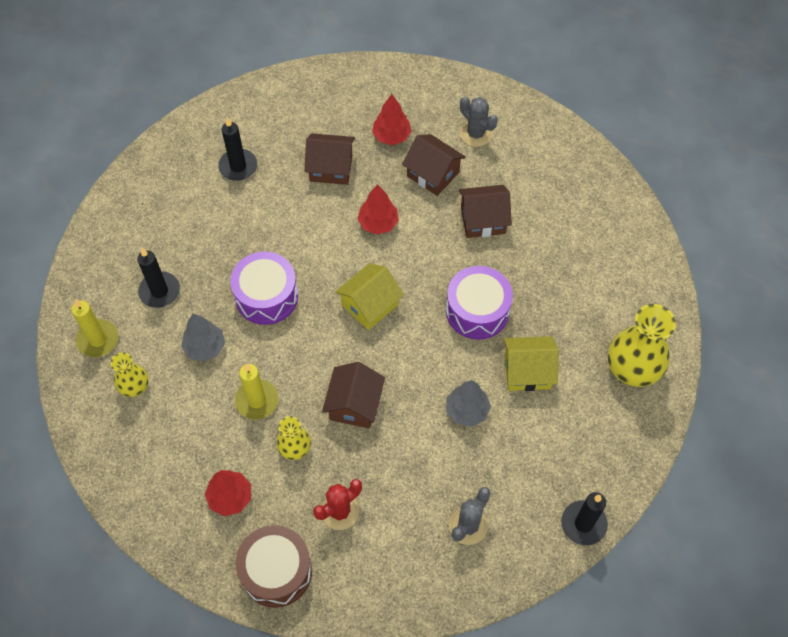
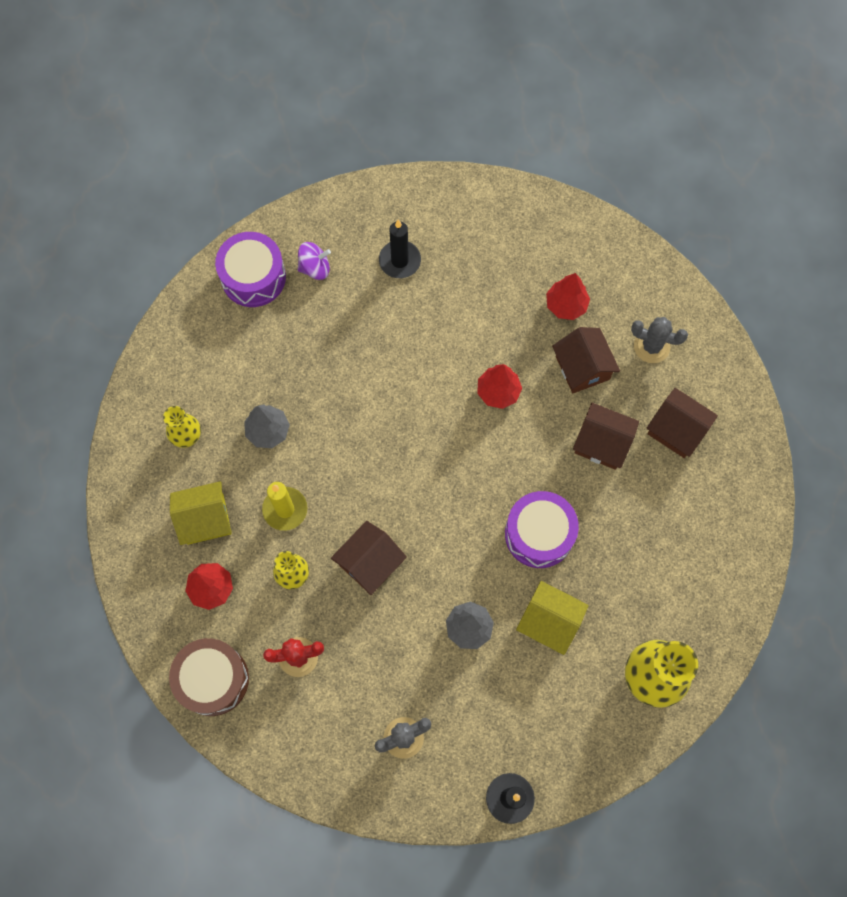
camera: 30 degrees right, 10 degrees up
yellow candle [71,299,118,357] -> none
black candle [137,248,180,308] -> none
purple drum [230,251,298,325] -> purple drum moved to [215,232,286,307]
brown house [305,133,355,185] -> brown house moved to [647,388,718,458]
yellow house [335,263,404,330] -> yellow house moved to [170,481,232,545]
grey cactus [460,97,498,147] -> grey cactus turned 60 degrees counterclockwise [631,317,688,363]
none -> purple spinning top [298,242,331,280]

